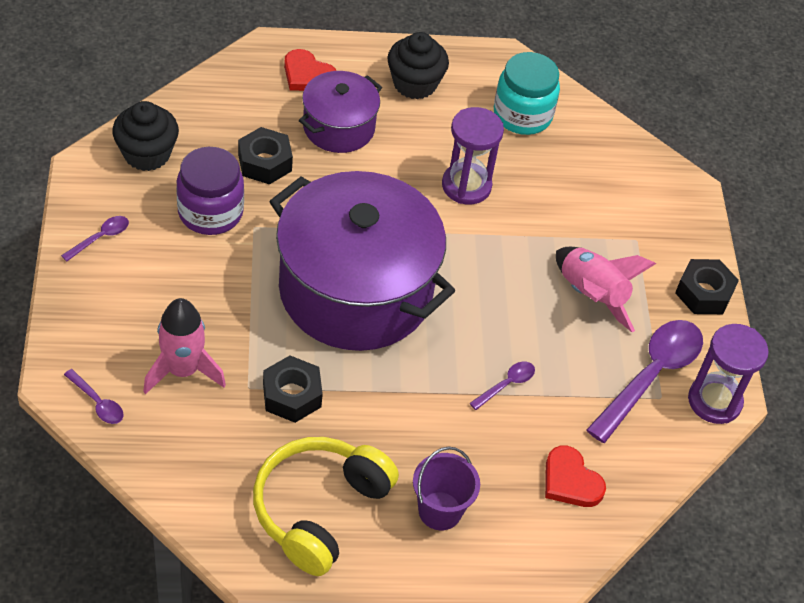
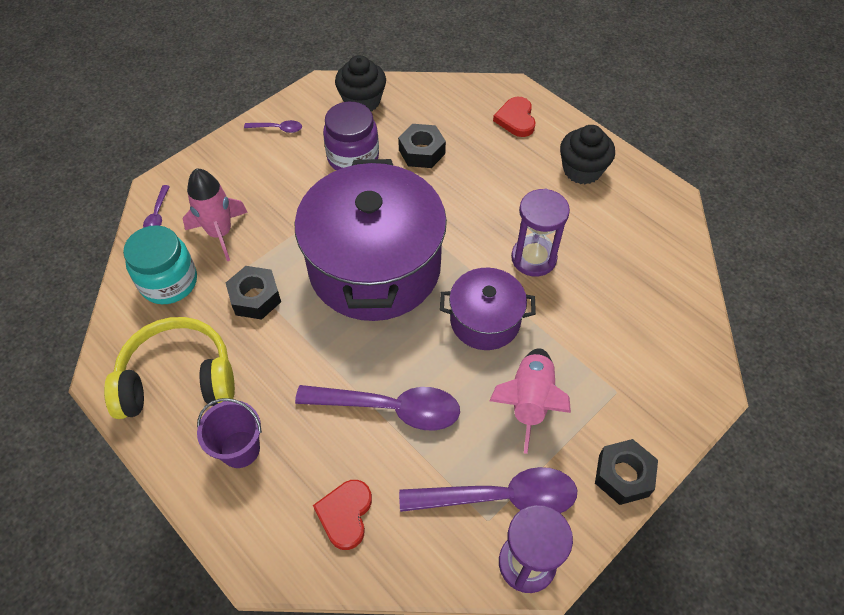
camera: 55 degrees right, 5 degrees up
purple pot [299,71,382,153] -> purple pot moved to [440,268,536,350]
purple spoon [469,362,535,410] -> purple spoon [295,385,460,431], size x2.20
turquoise jar [494,52,560,135] -> turquoise jar moved to [123,225,197,304]

